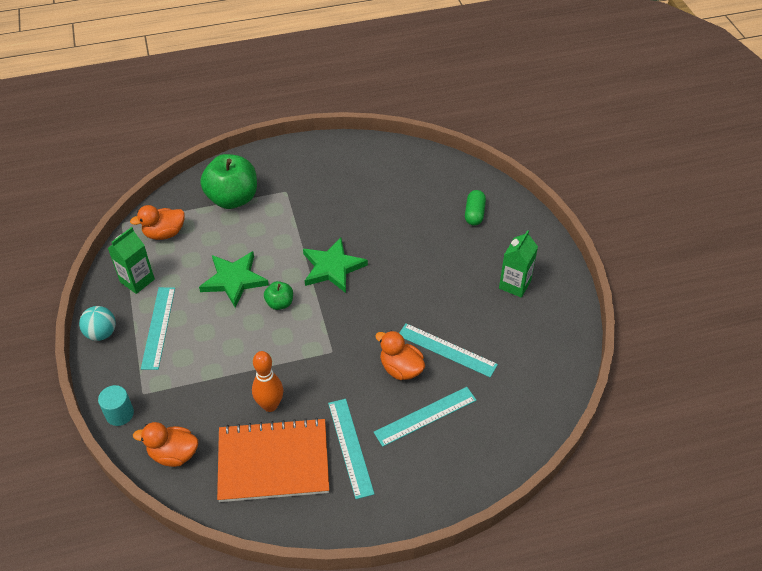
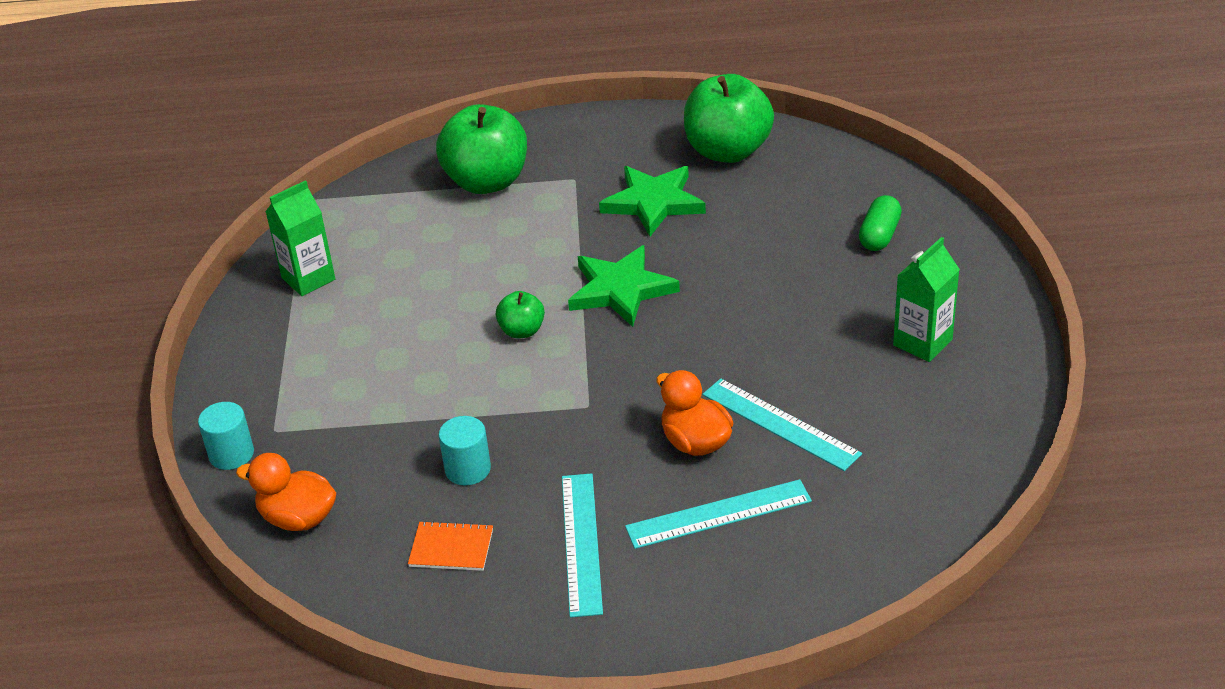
camera: 15 degrees right, 10 degrees down
turquoise ball [79,306,116,341] -> none
orange duck [130,205,185,240] -> none
turquoise ruler [141,287,175,370] -> none
green star [199,251,269,308] -> green star moved to [599,166,706,236]
orange notebook [217,417,329,502] -> orange notebook [408,521,493,571], size x0.42
orange bowling pin [252,351,283,412] -> turquoise cylinder [438,416,491,485]
none -> green apple [684,74,774,163]

